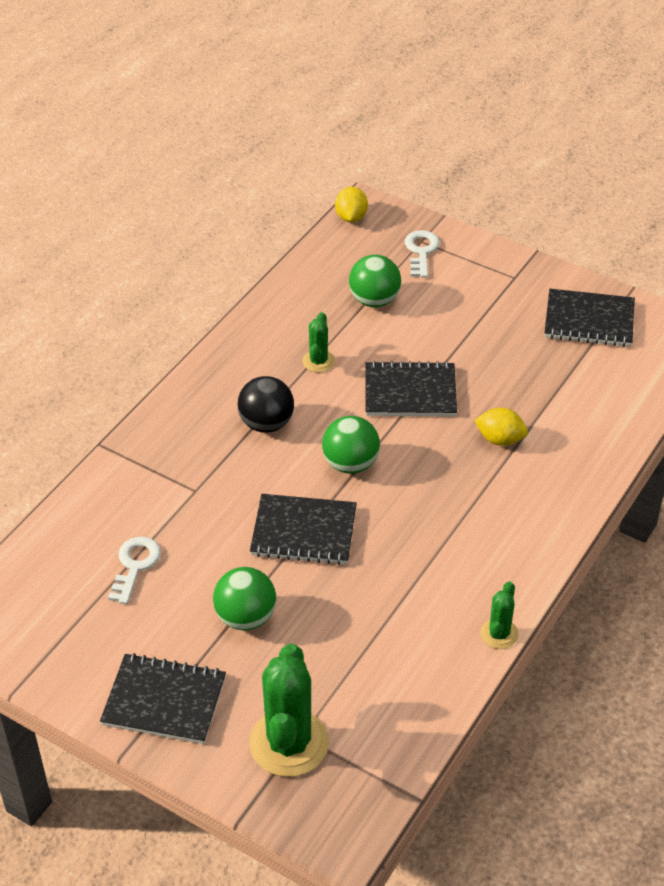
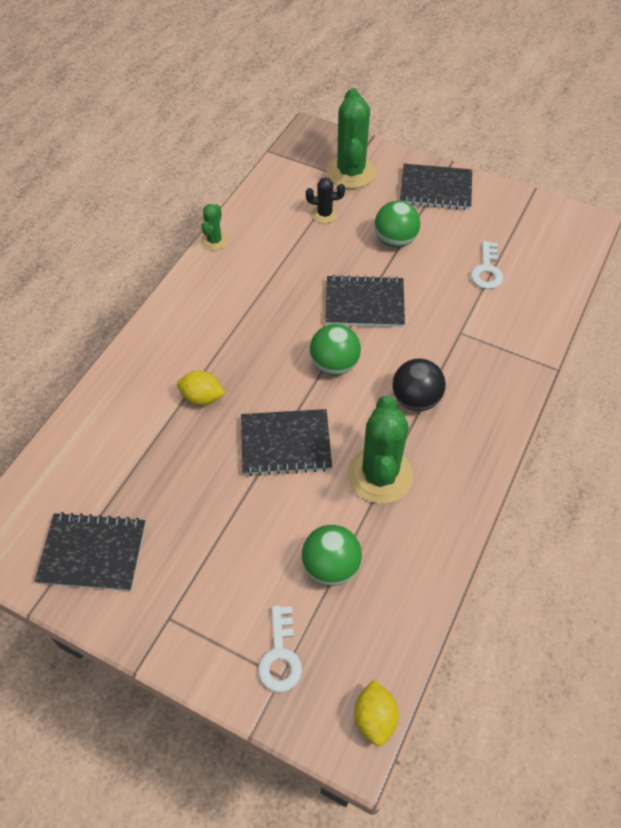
camera: 175 degrees right, 10 degrees up
green cactus [302,312,335,372] -> green cactus [347,395,413,504], size x1.98
none -> black cactus [306,177,345,223]

